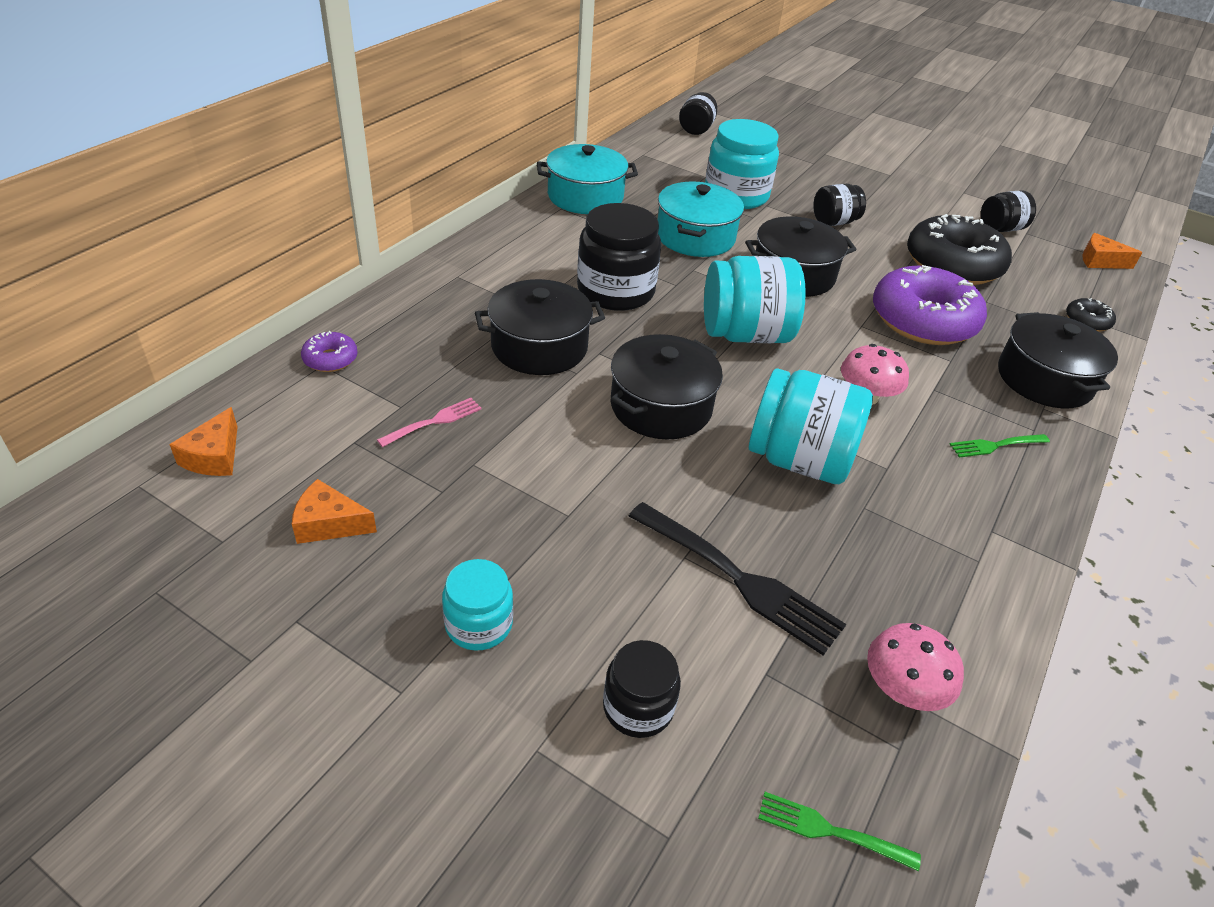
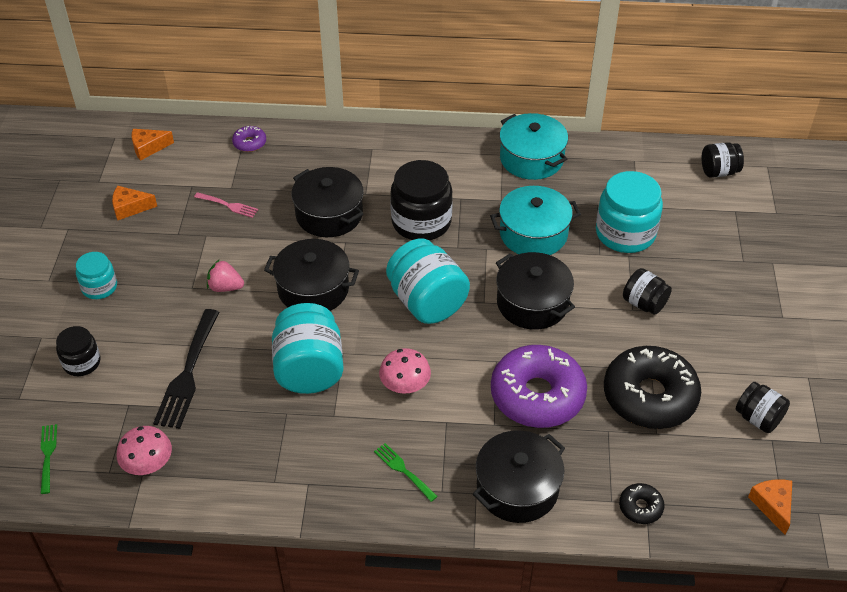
camera: 65 degrees right, 5 degrees up
orange cheese [292,479,377,544] -> orange cheese turned 75 degrees counterclockwise [112,186,157,220]
none -> pink strawberry [207,259,244,292]

